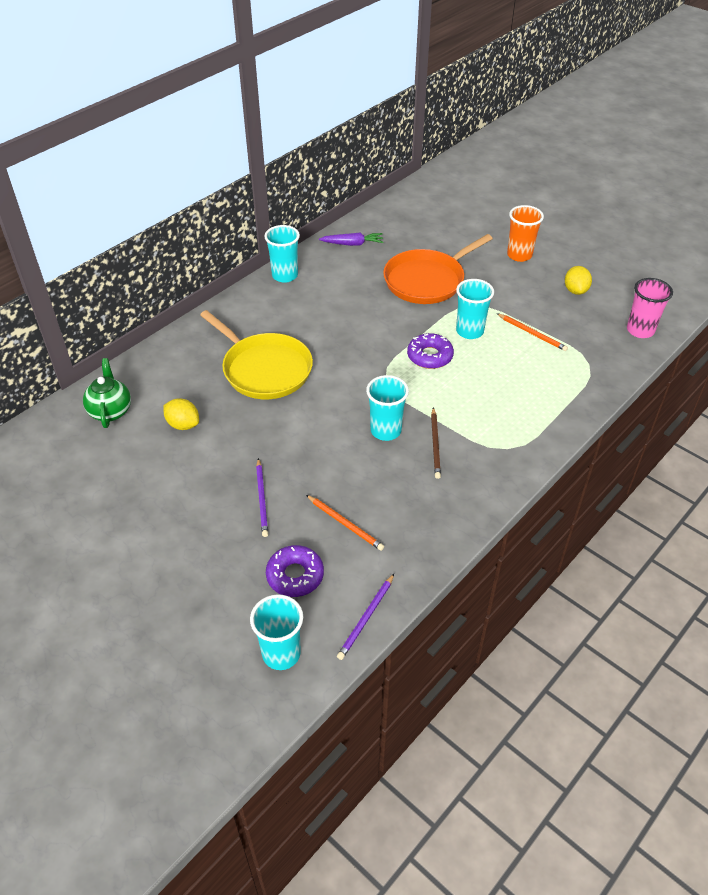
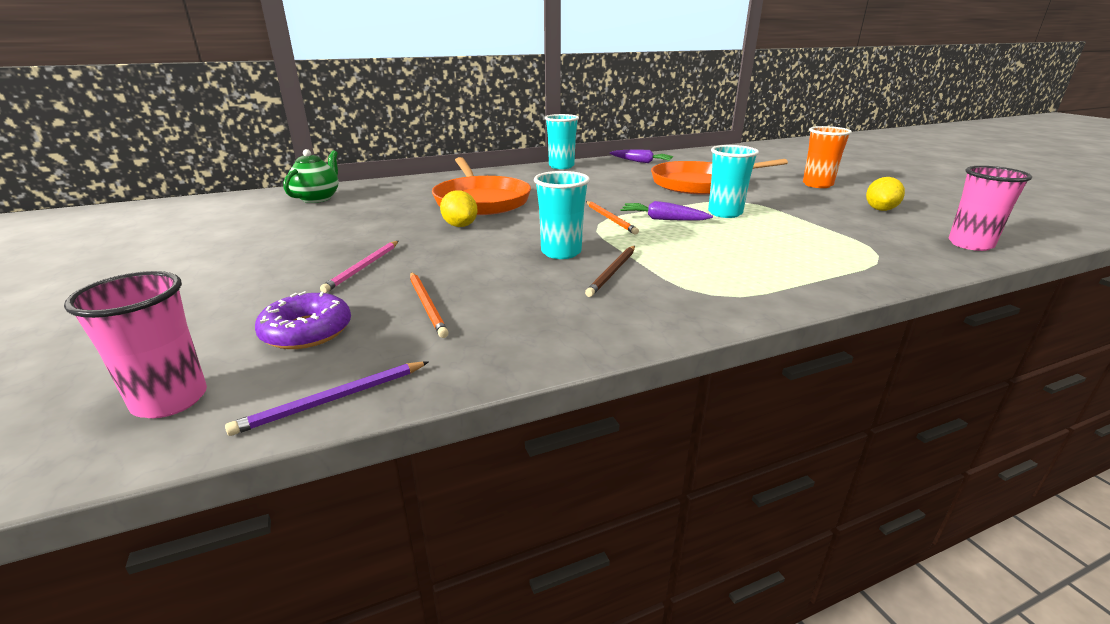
camera: 25 degrees right, 20 degrees down
yellow lemon [163,399,199,430] -> yellow lemon moved to [440,190,478,227]
yellow pan [200,310,313,399] -> orange pan [432,157,531,215]
turquoise cup [250,594,303,670] -> pink cup [64,271,207,418]
purple pencil [256,458,268,537] -> pink pencil [320,241,399,293]
purple donut [407,333,454,369] -> purple carrot [620,201,713,221]
orange pencil [497,313,568,351] -> orange pencil moved to [586,201,639,235]

